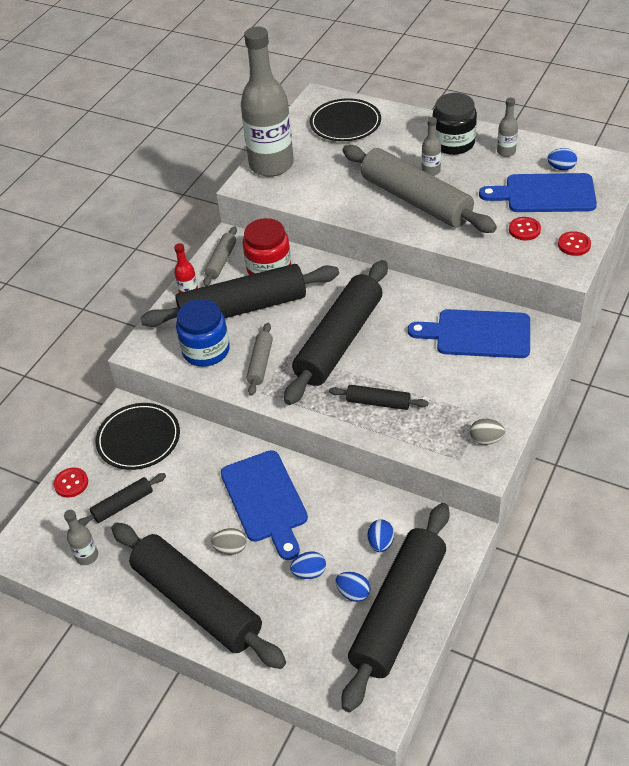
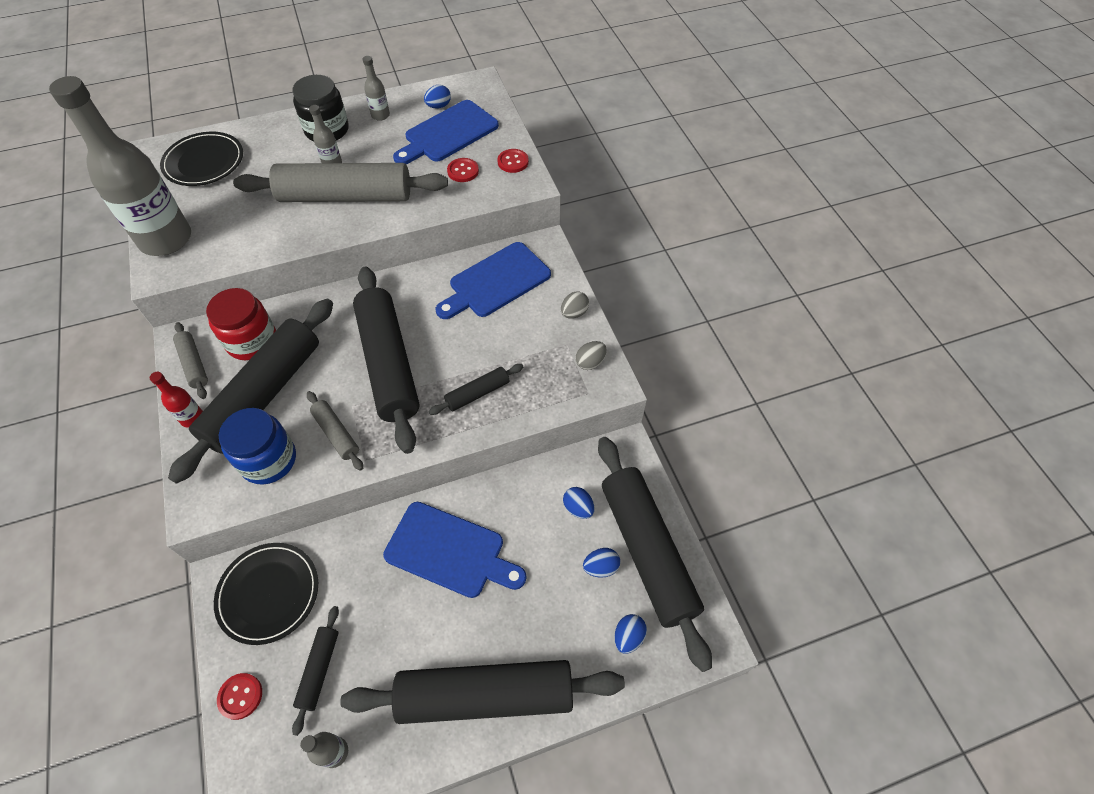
camera: 50 degrees left, 10 degrees up
grey egg [211,528,247,555] -> grey egg moved to [561,292,589,319]
blue egg [290,551,326,579] -> blue egg moved to [614,614,647,654]

